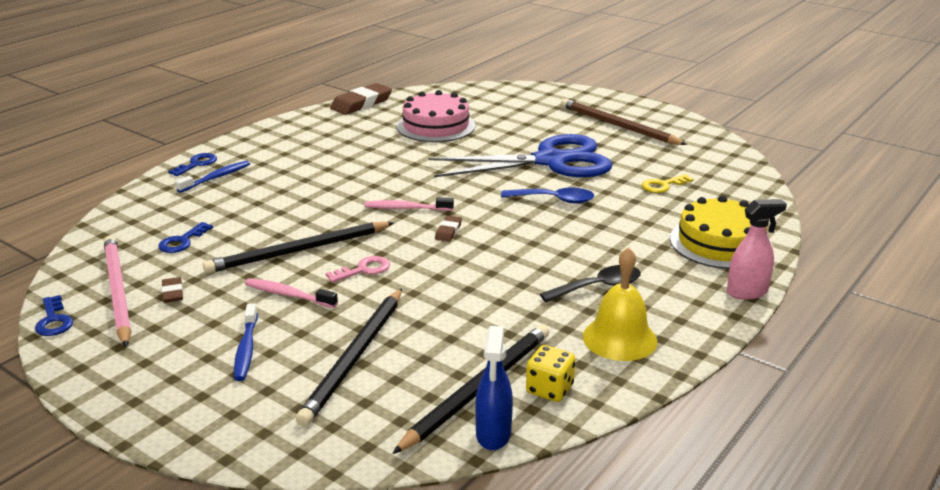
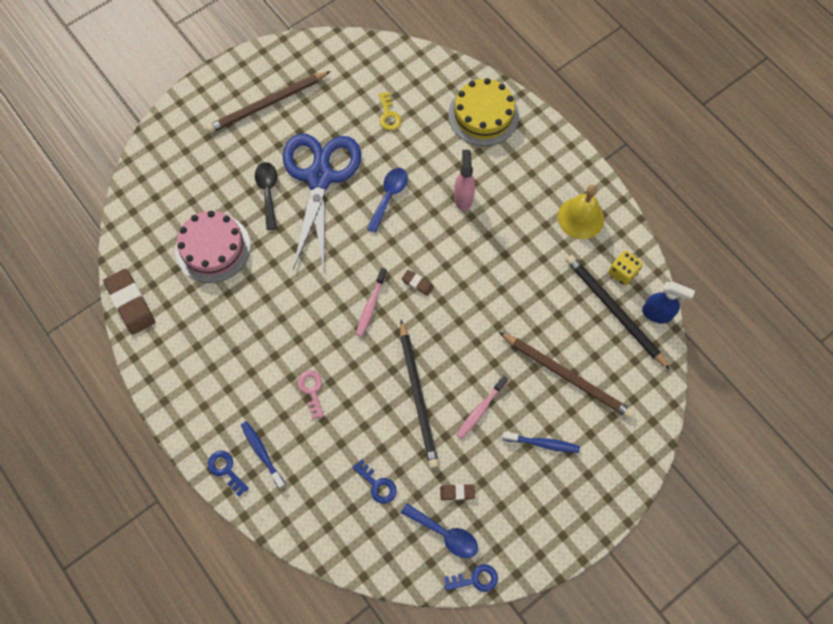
camera: 75 degrees left, 40 degrees up
pink pencil [104,235,131,347] -> blue spoon [401,503,478,558]
black pencil [296,288,402,426] -> brown pencil [499,332,634,419]
pink key [325,256,390,283] -> pink key moved to [297,370,324,419]
black spoon [540,265,641,302] -> black spoon moved to [255,162,277,230]
pink spray bottle [727,199,787,300] -> pink spray bottle moved to [454,150,475,211]

